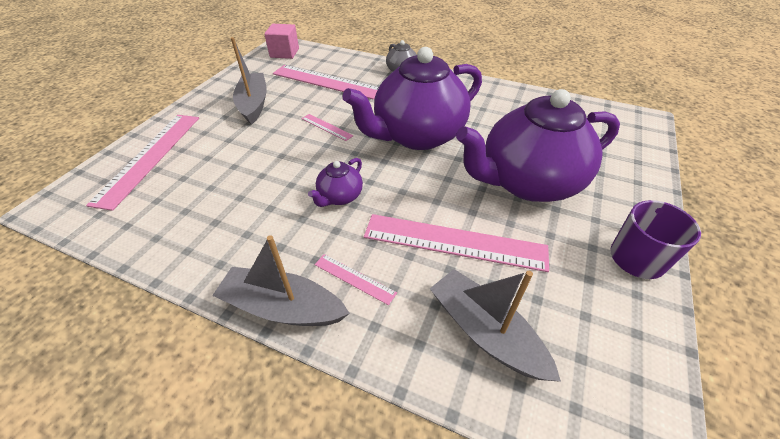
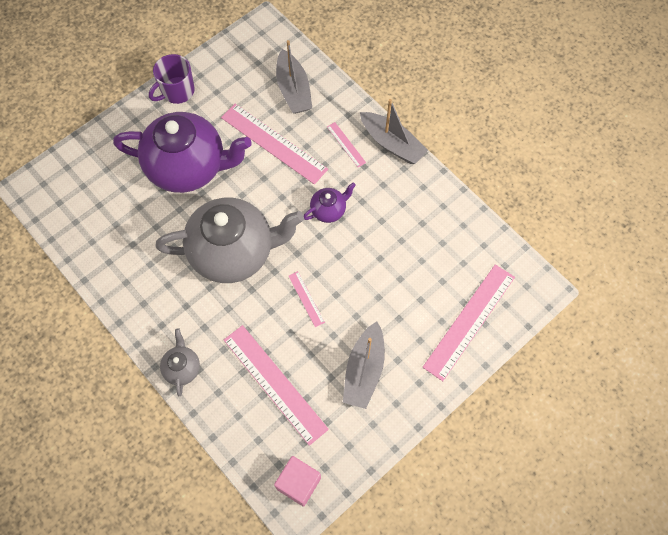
camera: 155 degrees left, 20 degrees up
purple teapot [343,47,482,150] -> grey teapot [155,198,304,283]

